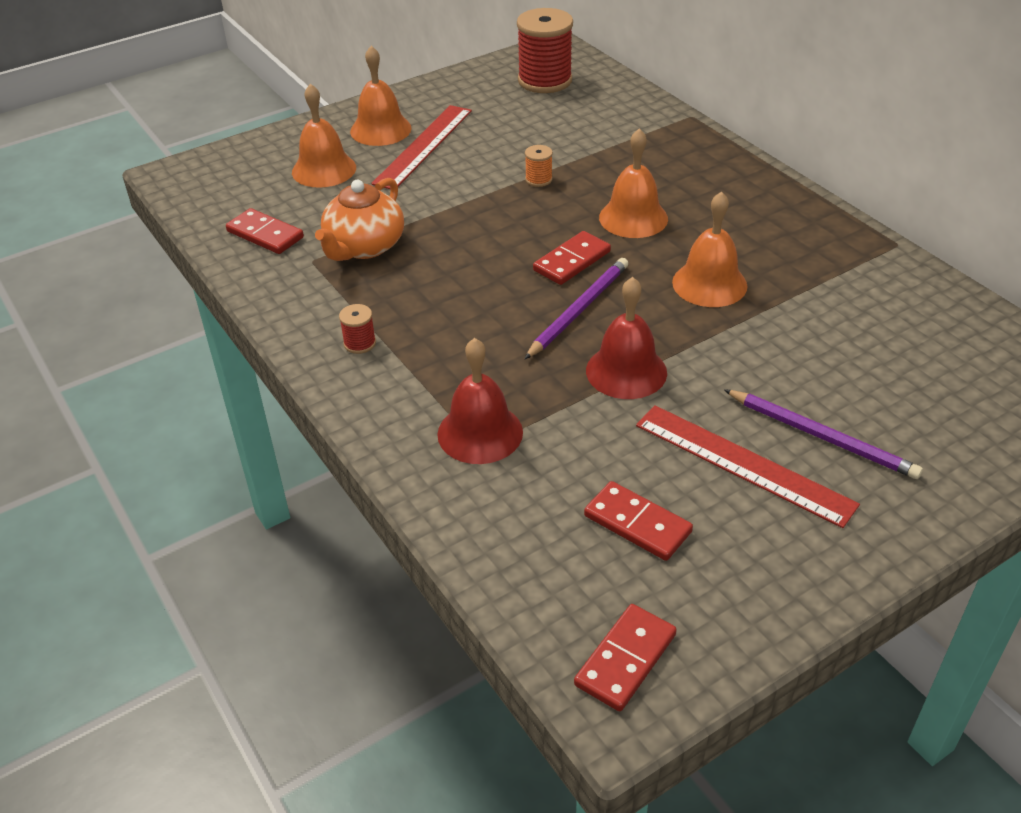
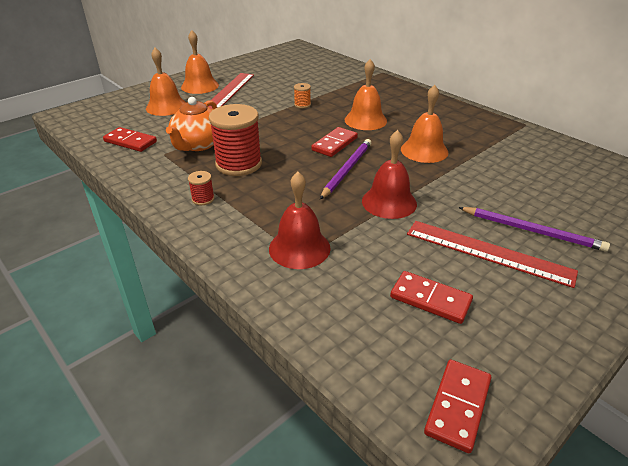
camera: 10 degrees left, 5 degrees down
red spool [517,8,573,93] -> red spool moved to [209,104,262,176]

